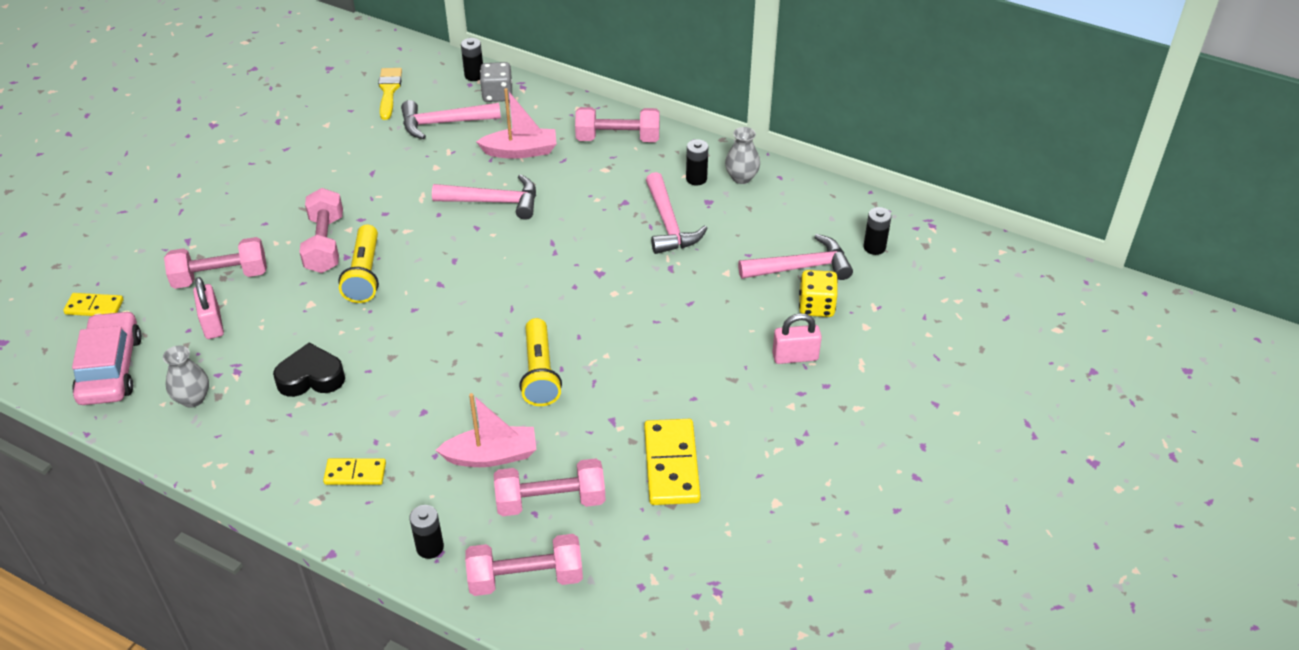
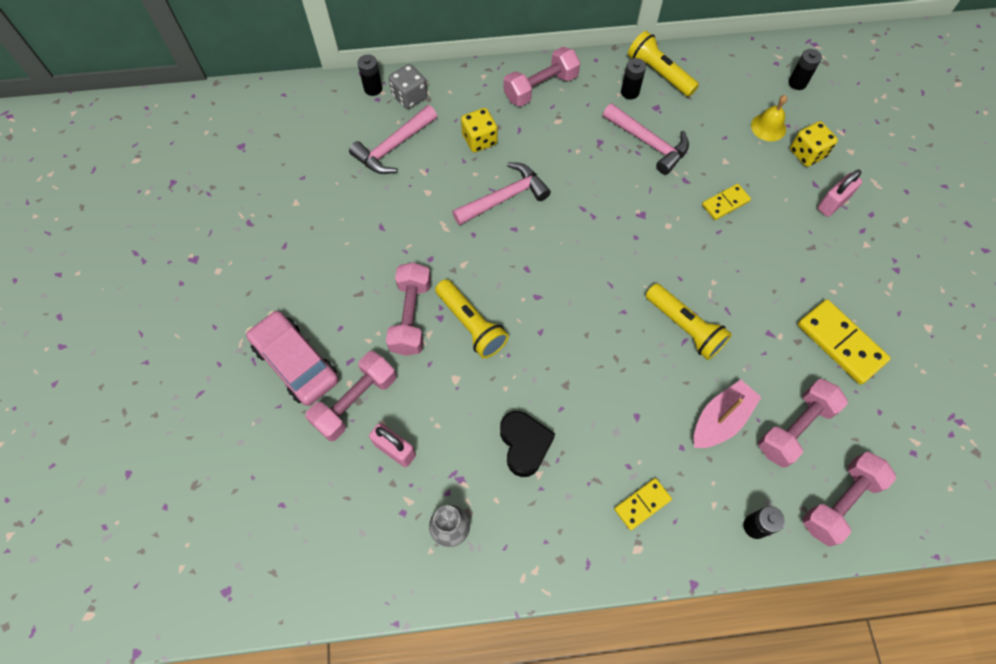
camera: 35 degrees left, 20 degrees up
yellow domino [63,293,123,316] -> yellow domino moved to [702,184,751,220]
pink car [72,311,142,405] -> pink car moved to [246,311,339,406]
black heart [273,343,345,397] -> black heart turned 120 degrees clockwise [500,411,555,477]
pink dumbbell [300,188,343,273] -> pink dumbbell turned 45 degrees clockwise [386,262,431,356]
yellow brush [378,68,402,120] -> none
pink boat [476,88,557,159] -> yellow dice [461,108,498,152]
grey vase [725,127,760,184] -> yellow flashlight [628,31,699,97]
pink hammer [738,234,853,280] -> yellow bell [751,95,787,141]

